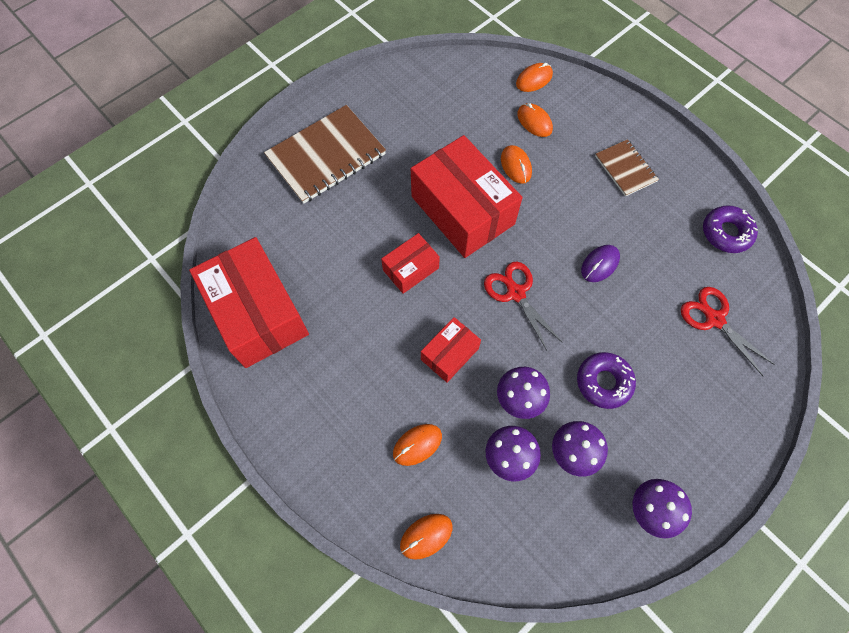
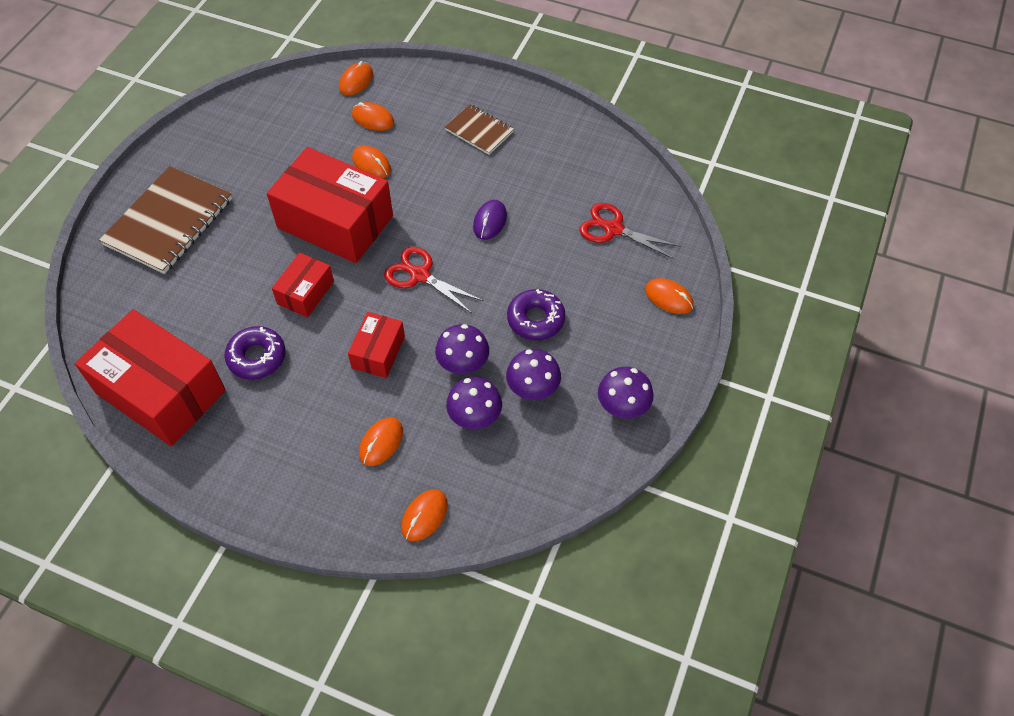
camera: 25 degrees left, 10 degrees down
purple donut [703,205,758,253] -> purple donut moved to [225,326,286,380]
none -> orange mouse [645,278,694,314]

